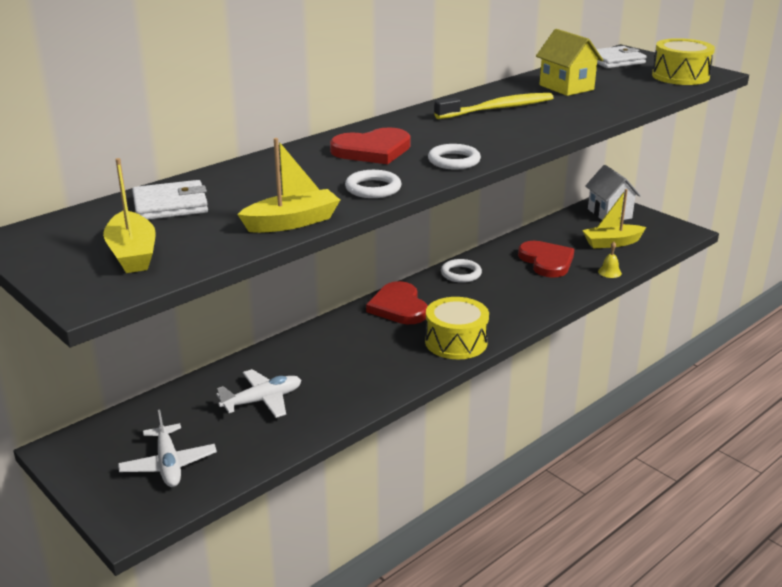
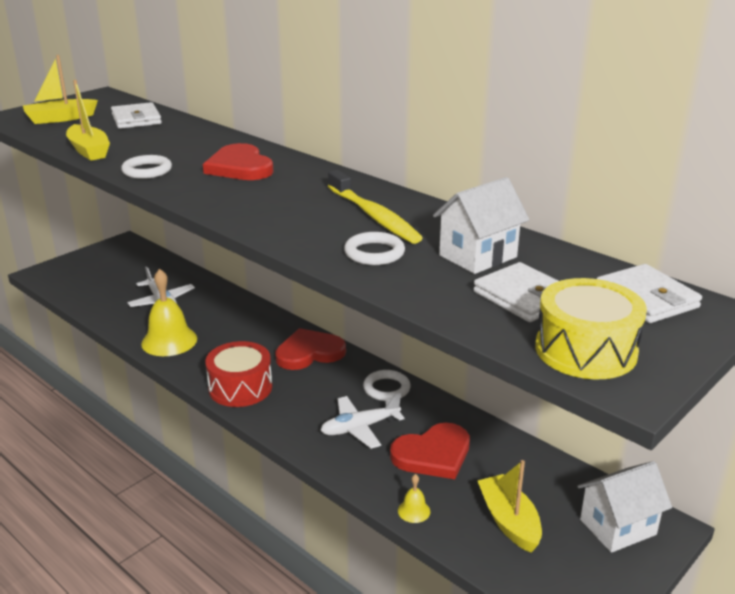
camera: 85 degrees right, 0 degrees up
white plane [118,410,217,487] -> white plane moved to [320,393,405,449]
yellow drum [425,297,489,359] -> red drum [205,341,272,407]
white ring [428,144,481,170] -> white ring moved to [344,232,405,265]
yellow house [536,29,603,96] -> white house [433,177,529,274]
none -> yellow bell [141,269,197,356]
none -> white wallet [473,262,558,322]

